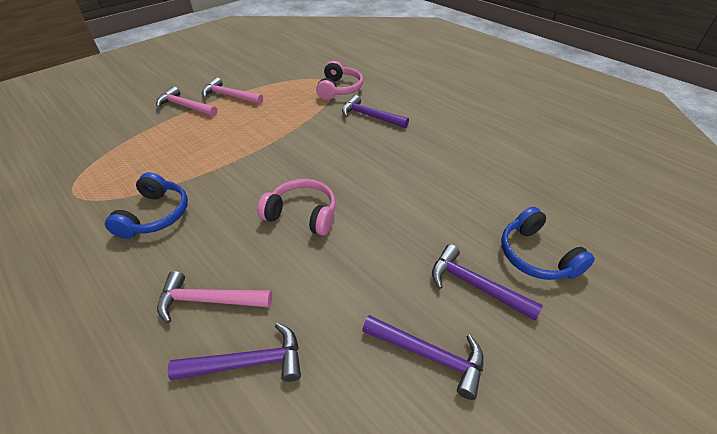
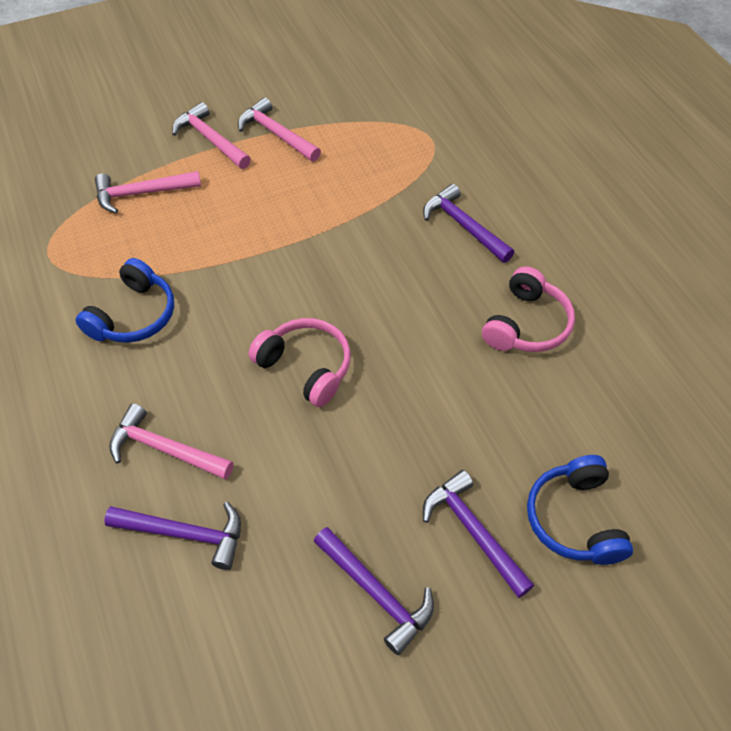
camera: 20 degrees right, 10 degrees up
pink headphones [316,61,363,100] -> pink headphones moved to [482,266,575,352]
none -> pink hammer [95,171,201,214]

